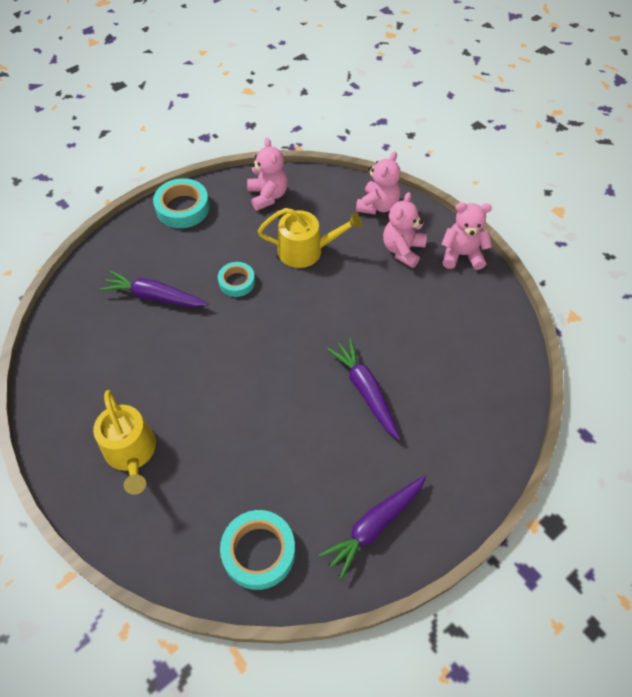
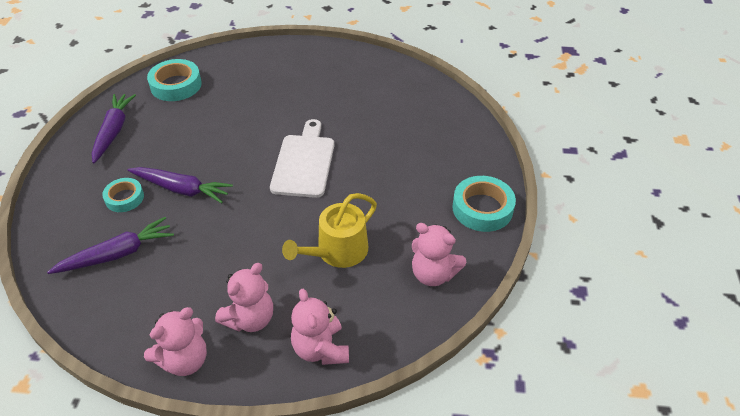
camera: 135 degrees right, 10 degrees down
yellow watering can [93,390,156,494] -> none
purple carrot [100,271,209,307] -> purple carrot moved to [47,217,174,274]
turquoise tape [218,262,255,297] -> turquoise tape moved to [102,178,144,212]
pink teddy bear [383,192,427,268] -> pink teddy bear turned 60 degrees clockwise [215,263,273,332]
none -> white cutting board [270,119,334,198]

